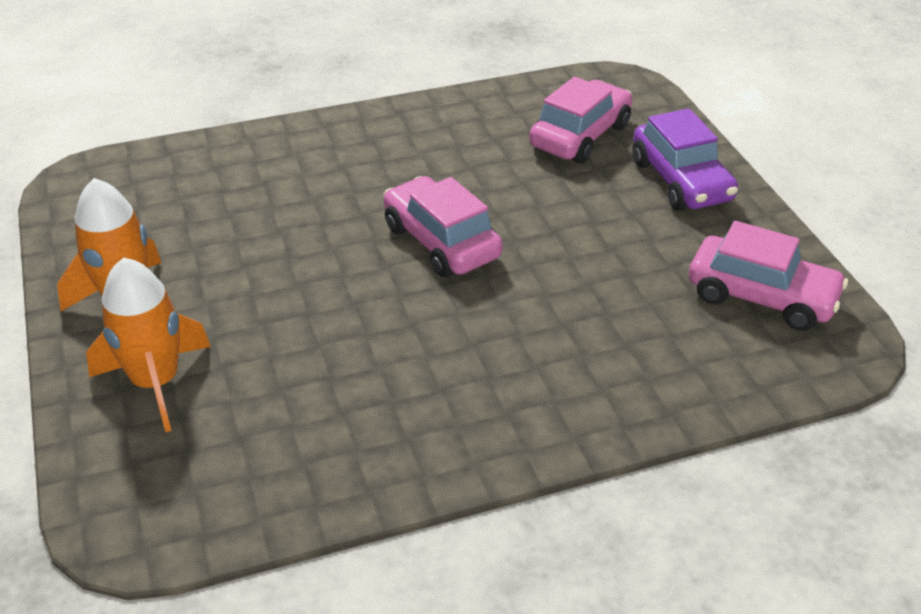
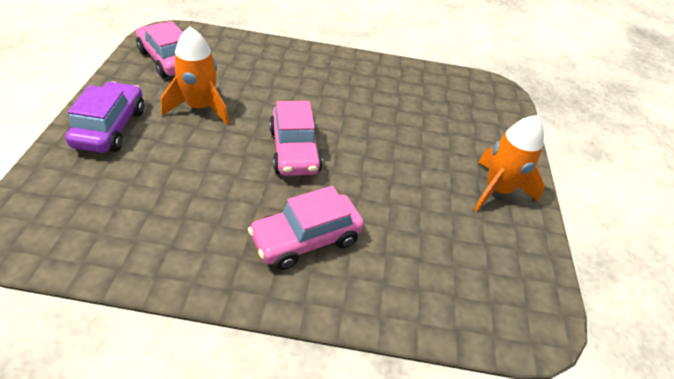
camera: 160 degrees left, 5 degrees up
orange rocket [86,258,211,432] -> orange rocket moved to [161,26,229,125]
pink car [529,77,632,164] -> pink car moved to [248,186,364,270]

